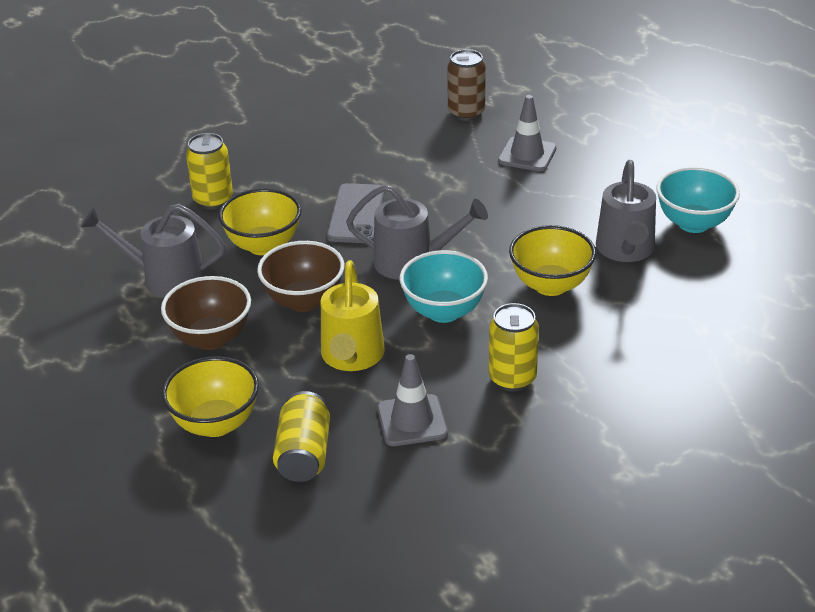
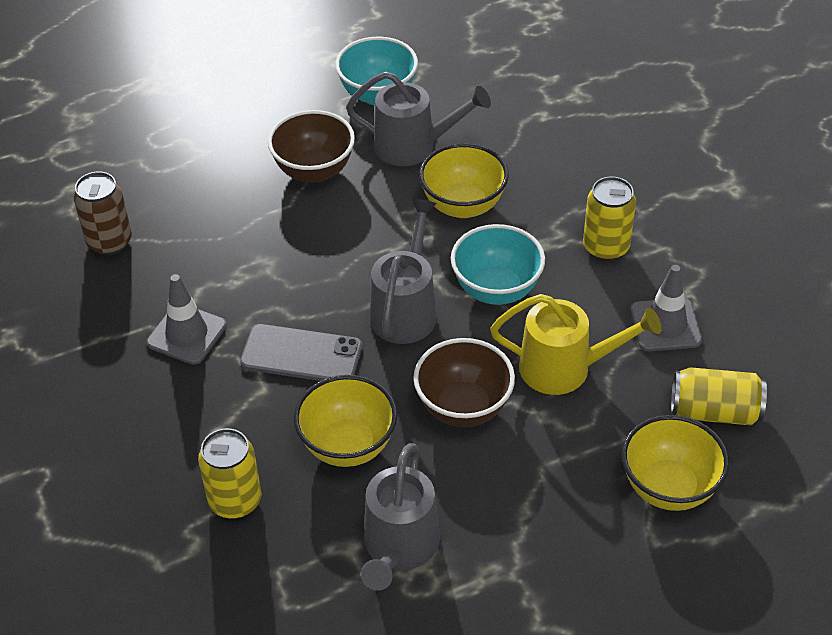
camera: 85 degrees left, 10 degrees up
brown bowl [161,276,251,350] -> brown bowl moved to [268,110,355,183]
grey traffic cone [498,95,557,171] -> grey traffic cone moved to [147,274,227,365]

